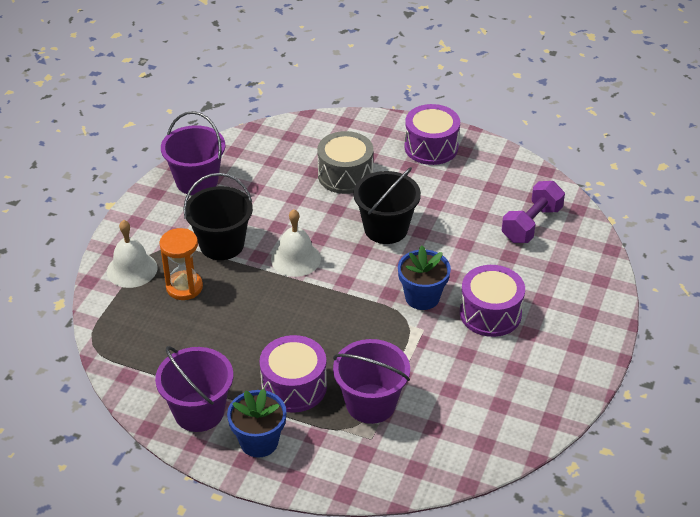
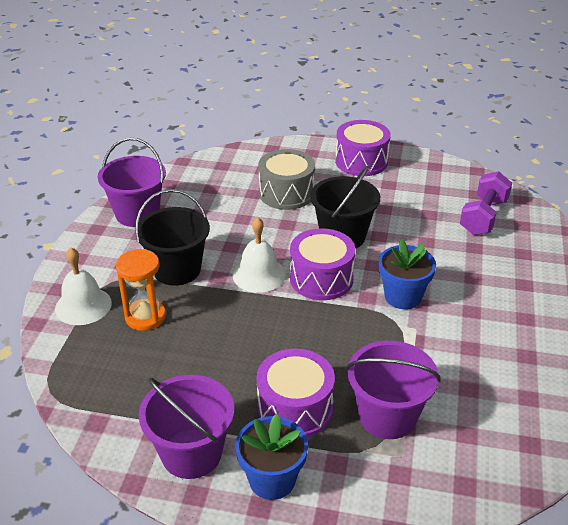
camera: 10 degrees left, 5 degrees down
purple drum [460,265,525,337] -> purple drum moved to [290,228,355,300]

